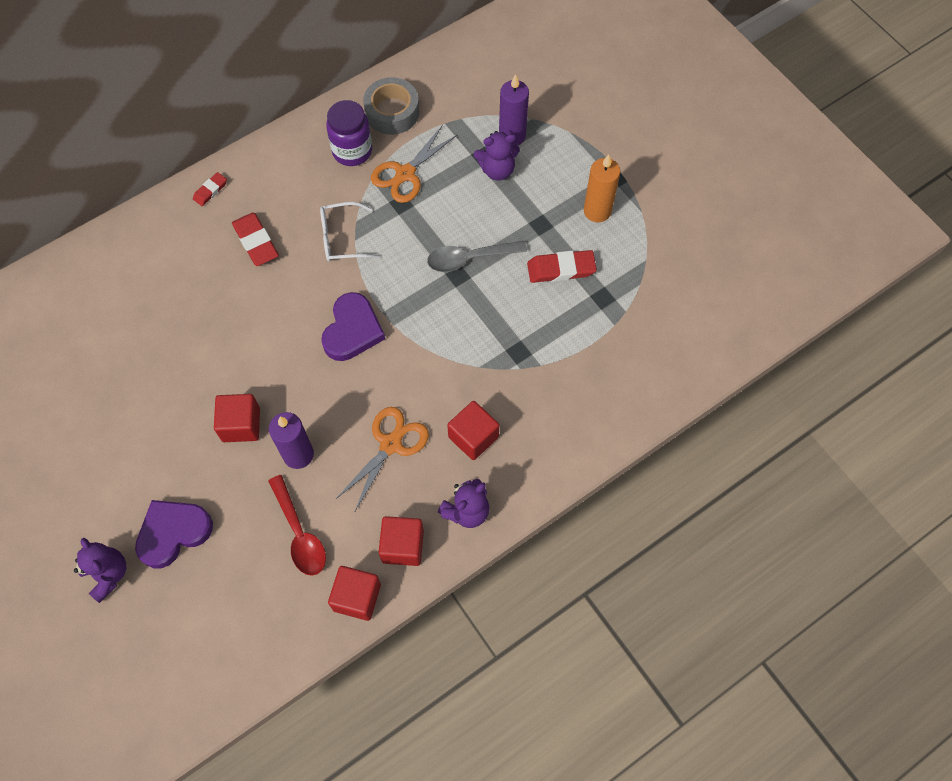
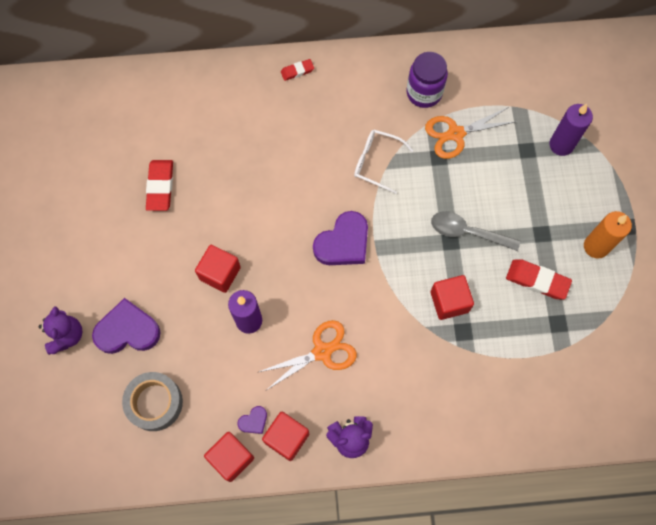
camera: 30 degrees right, 5 degrees up
red eraser [232,213,279,266] -> red eraser moved to [146,160,173,211]
red spoon [268,475,326,576] -> none
grey tape [363,77,419,135] -> grey tape moved to [122,372,183,431]
red cube [447,401,500,460] -> red cube moved to [430,275,474,320]
purple teddy bear [474,131,520,180] -> none
none -> purple heart [238,406,267,434]

